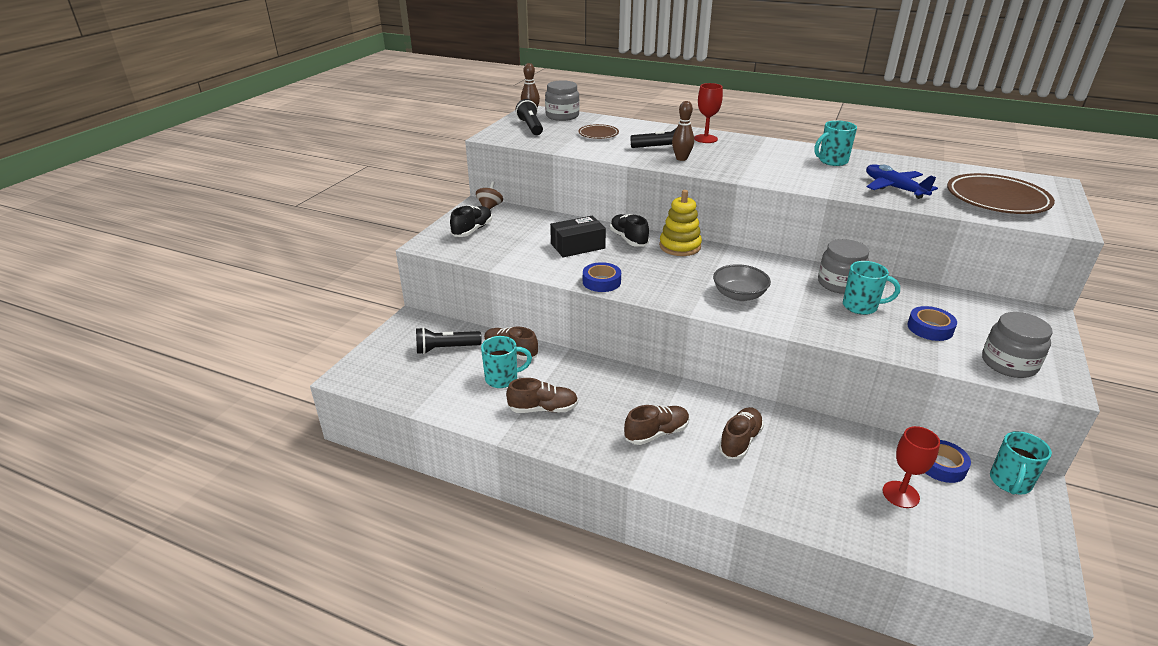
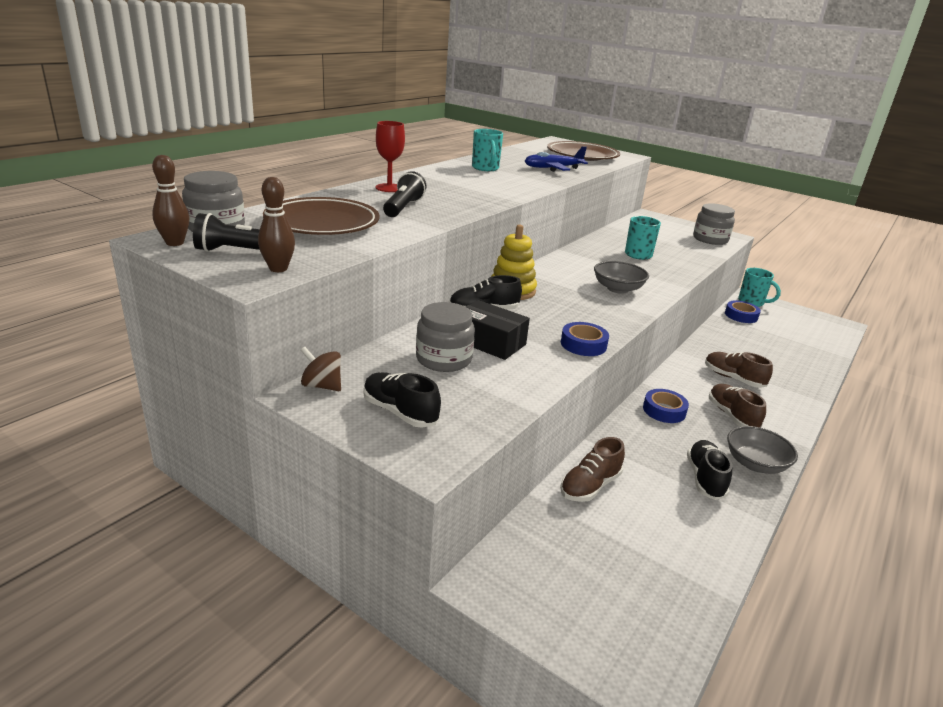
camera: 80 degrees left, 5 degrees down
black flashlight [416,327,482,354] -> none
turquoise mug [481,336,532,388] -> none
brown shoe [506,378,578,413] -> black shoe [687,440,733,500]
black box [550,216,606,257] -> black box turned 45 degrees counterclockwise [465,300,530,360]
brown plate [578,124,619,139] -> brown plate [263,197,379,235], size x1.92
brown bowling pin [672,101,694,161] -> brown bowling pin moved to [258,177,295,272]
grey jar [818,239,869,294] -> grey jar moved to [416,302,475,372]
red goblet [883,426,940,508] -> none
blue tape [907,306,957,341] -> blue tape moved to [643,389,689,423]
none -> grey bowl [727,426,798,474]

